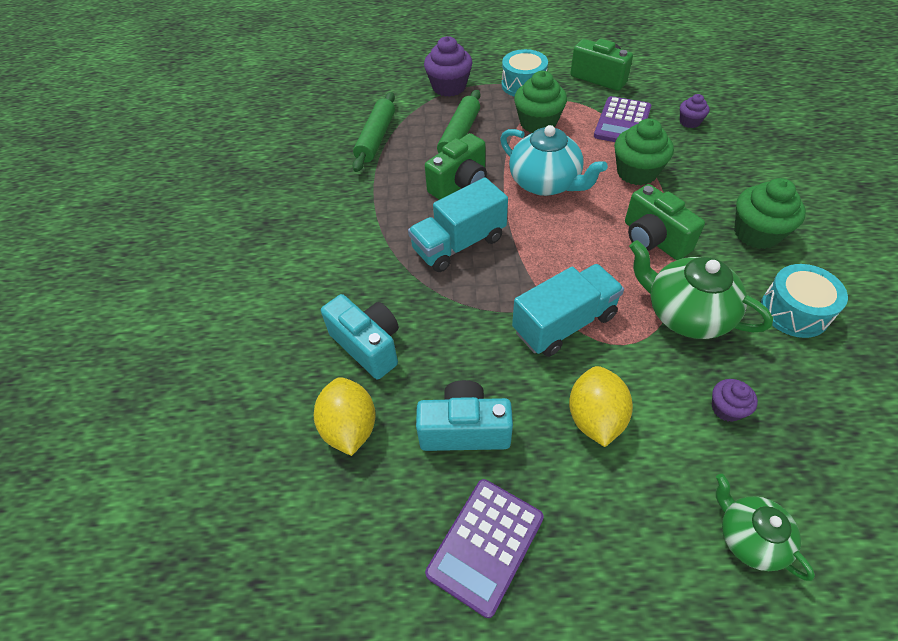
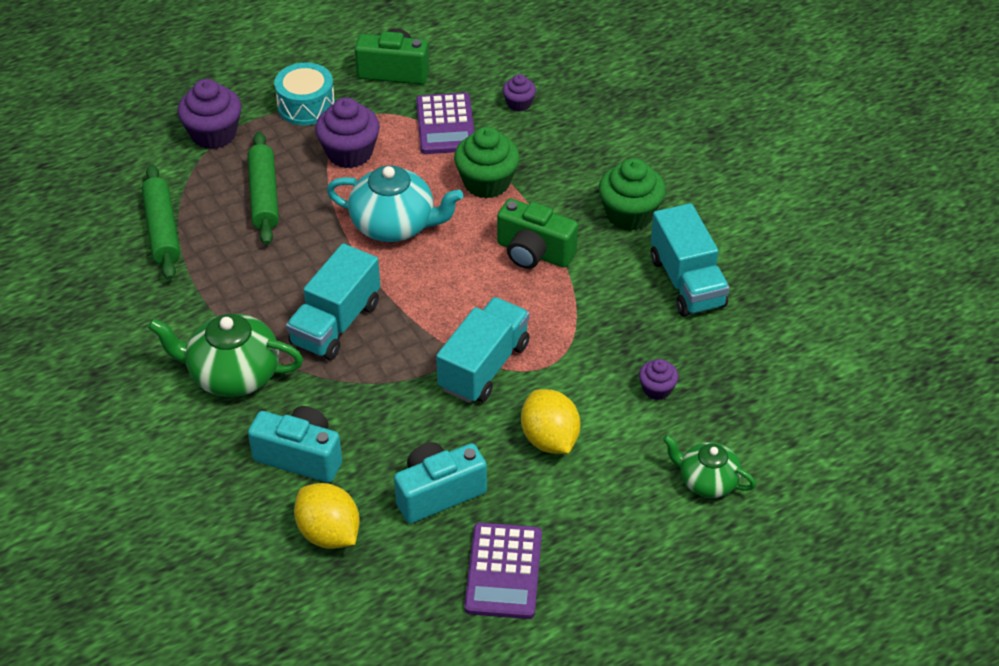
camera: 30 degrees left, 5 degrees down
green camera [425,133,487,200] -> none
green cupcake [514,71,567,133] -> purple cupcake [315,97,380,168]
green teapot [629,240,773,339] -> green teapot moved to [148,314,303,397]
turquoise drum [761,264,848,338] -> turquoise truck [651,203,730,317]

